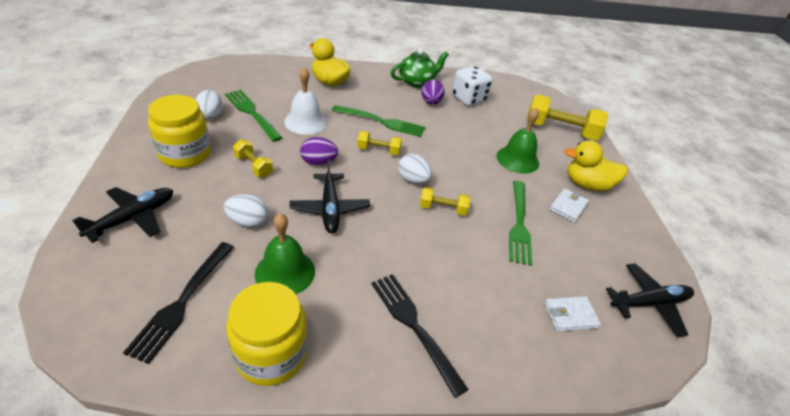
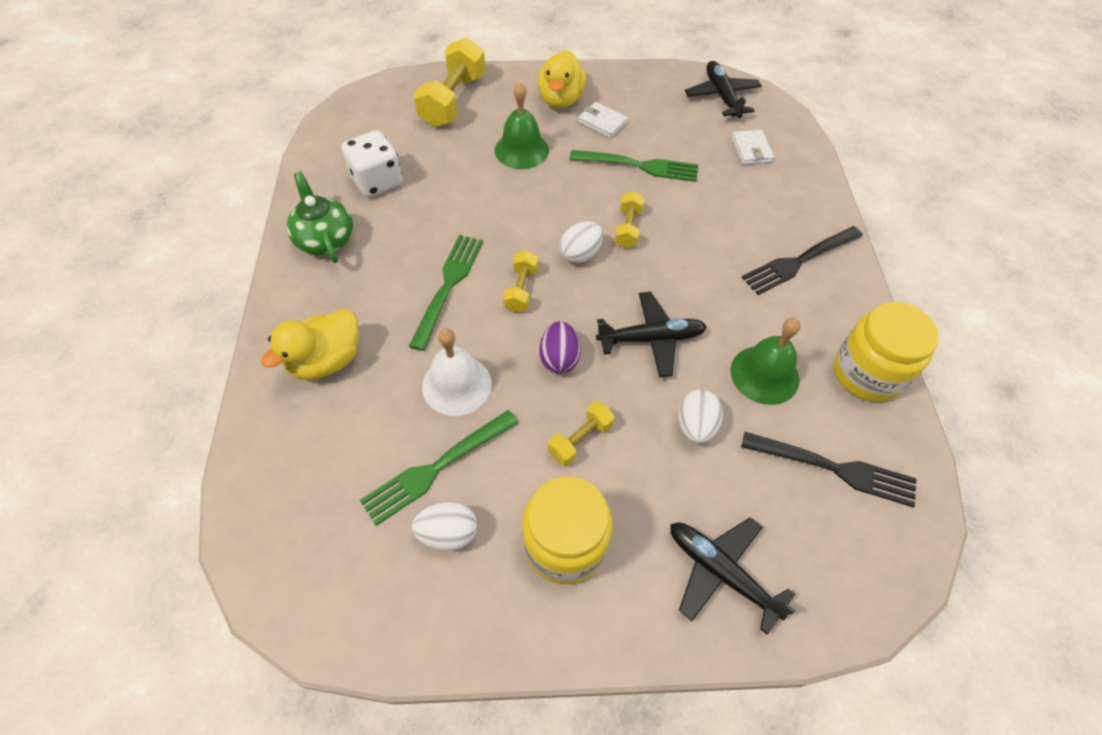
camera: 85 degrees left, 15 degrees up
purple egg [421,80,445,105] -> none

